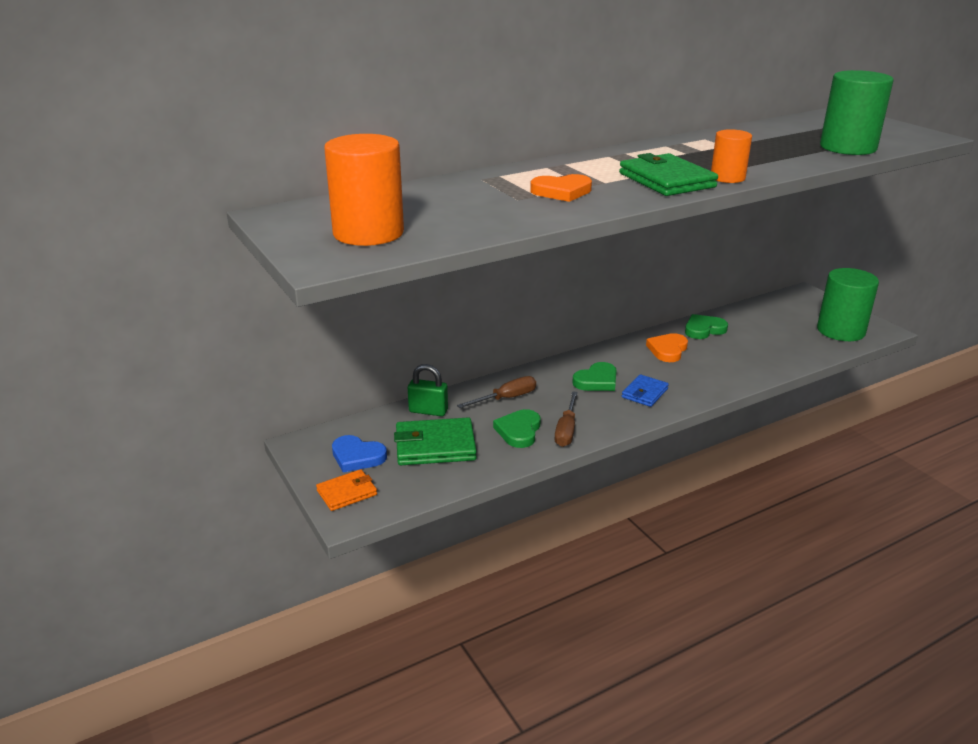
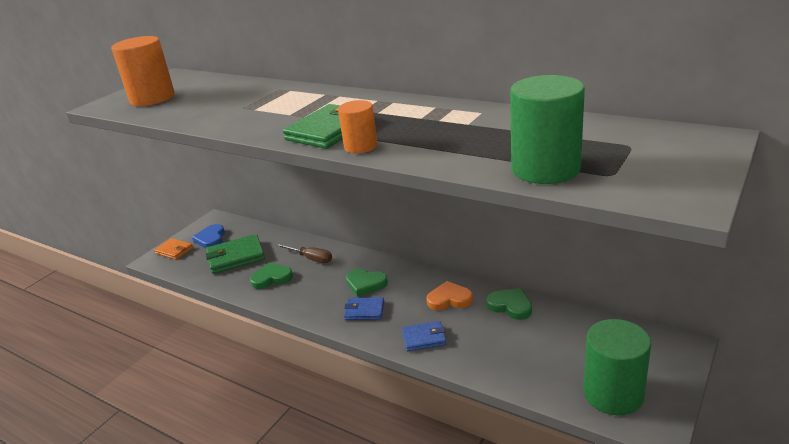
camera: 65 degrees right, 0 degrees up
green wallet [394,418,477,465] -> green wallet turned 75 degrees counterclockwise [205,234,265,274]
green padlock [408,364,448,416] -> none
orange heart [530,174,592,202] -> none
brown screwdriver [554,391,578,447] -> none
none -> blue wallet [402,321,447,351]

